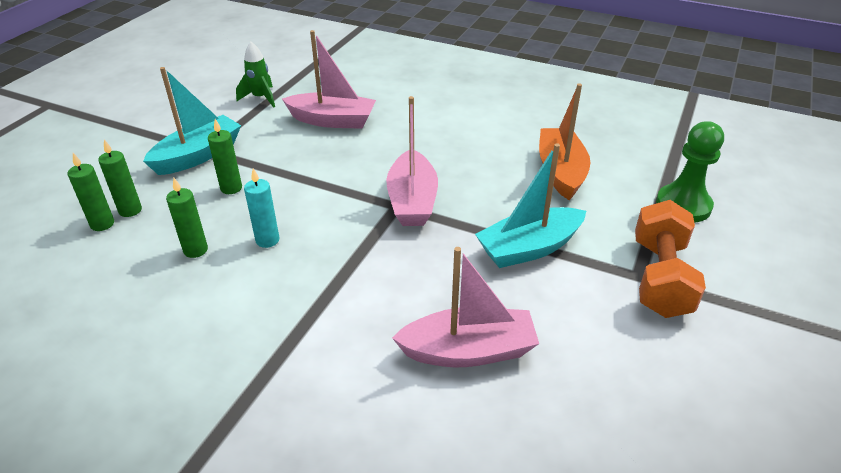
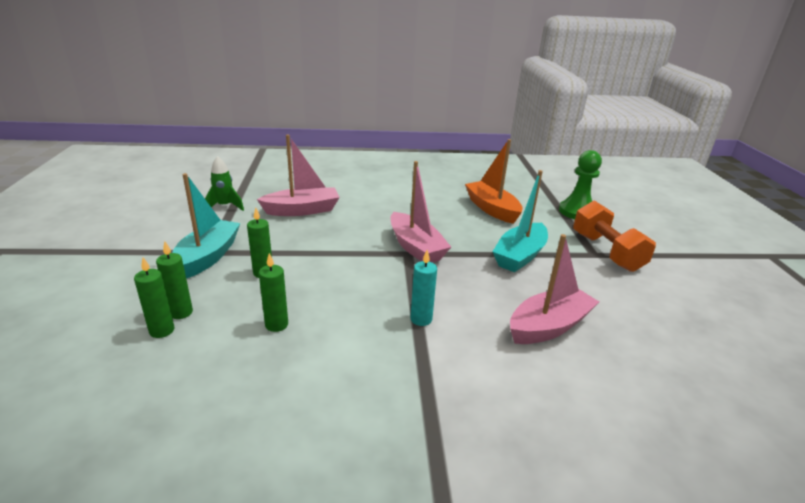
camera: 30 degrees left, 10 degrees down
turquoise candle [244,168,279,248] -> turquoise candle moved to [411,250,437,326]

